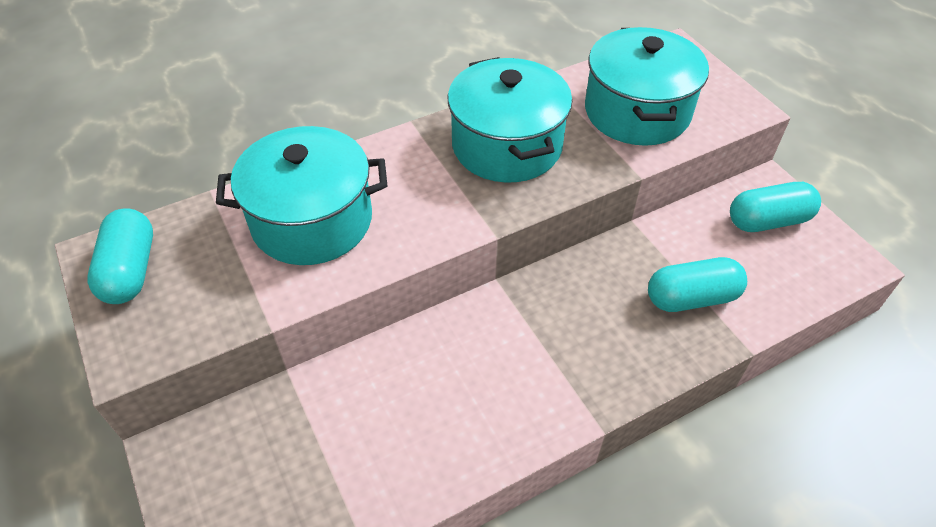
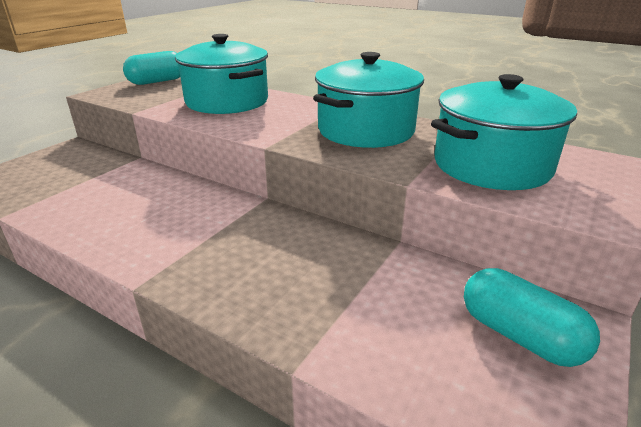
camera: 60 degrees right, 20 degrees down
turquoise capsule [648,257,747,312] -> none

